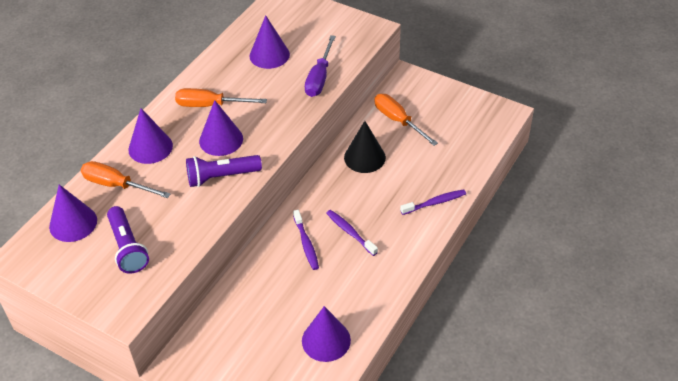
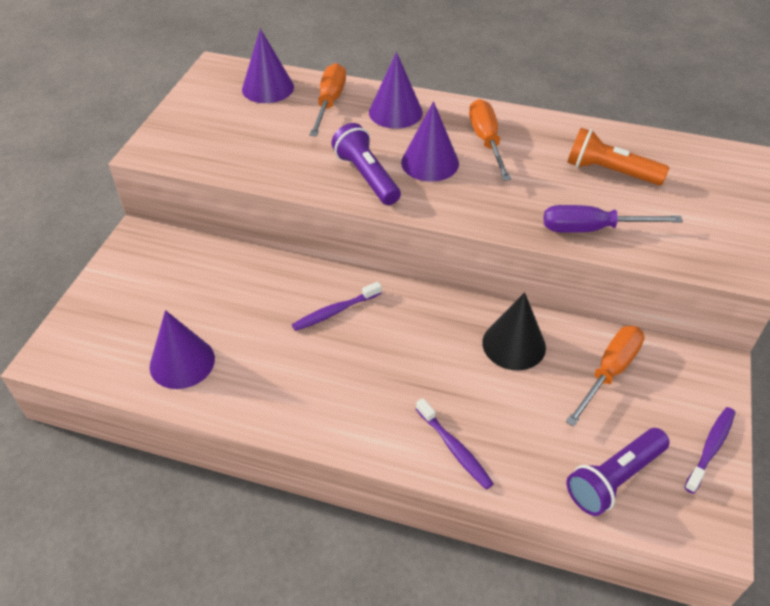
camera: 75 degrees right, 0 degrees up
purple flashlight [107,206,149,274] -> purple flashlight moved to [567,428,669,516]
purple cone [250,15,290,69] -> orange flashlight [567,128,670,186]
purple toothbrush [326,210,378,256] -> purple toothbrush moved to [684,407,735,494]

